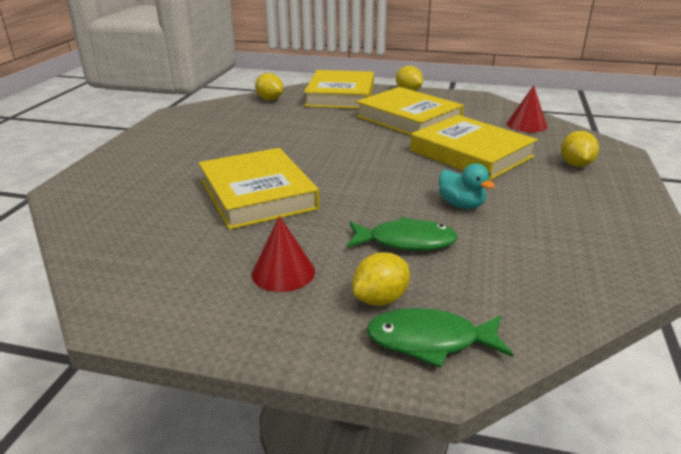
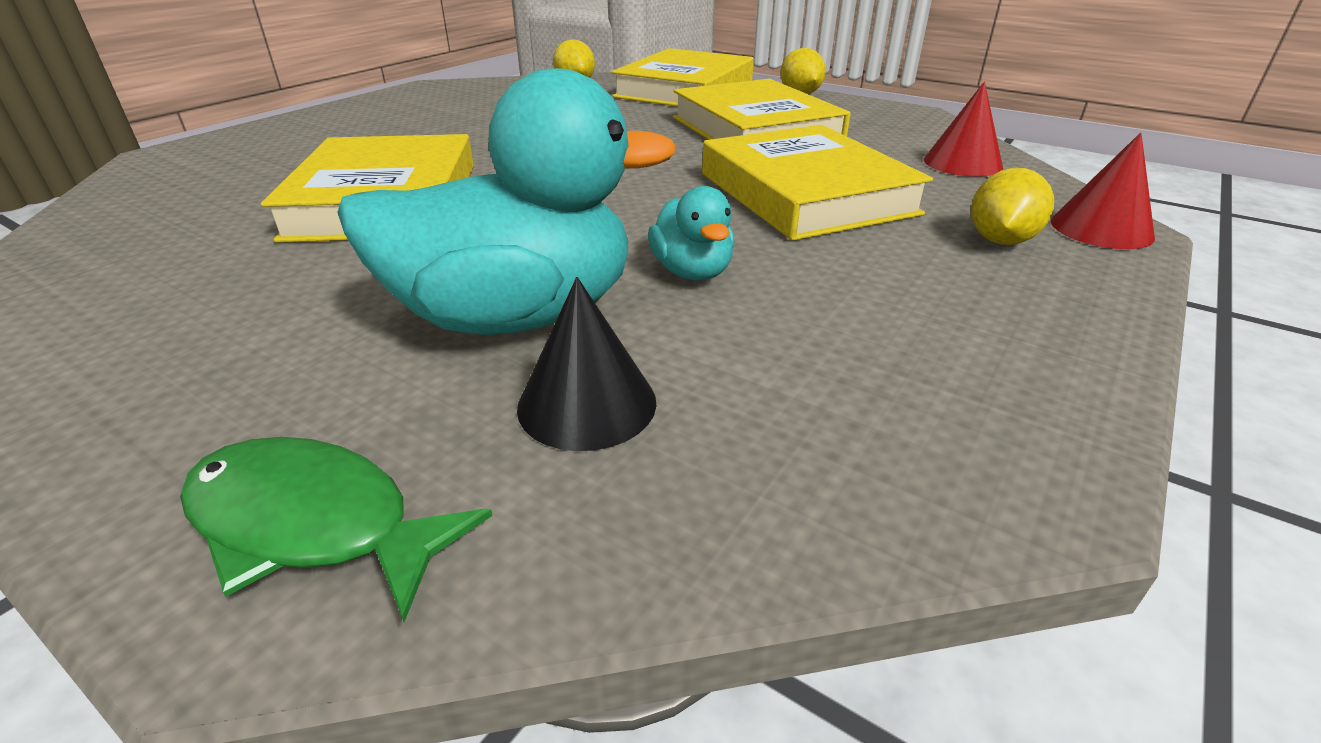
camera: 20 degrees right, 5 degrees up
red cone [252,216,315,292] -> red cone moved to [1051,133,1155,249]
green fish [347,217,458,251] -> turquoise duck [337,68,677,335]
yellow lemon [352,252,410,306] -> none
none -> black cone [517,277,656,451]

